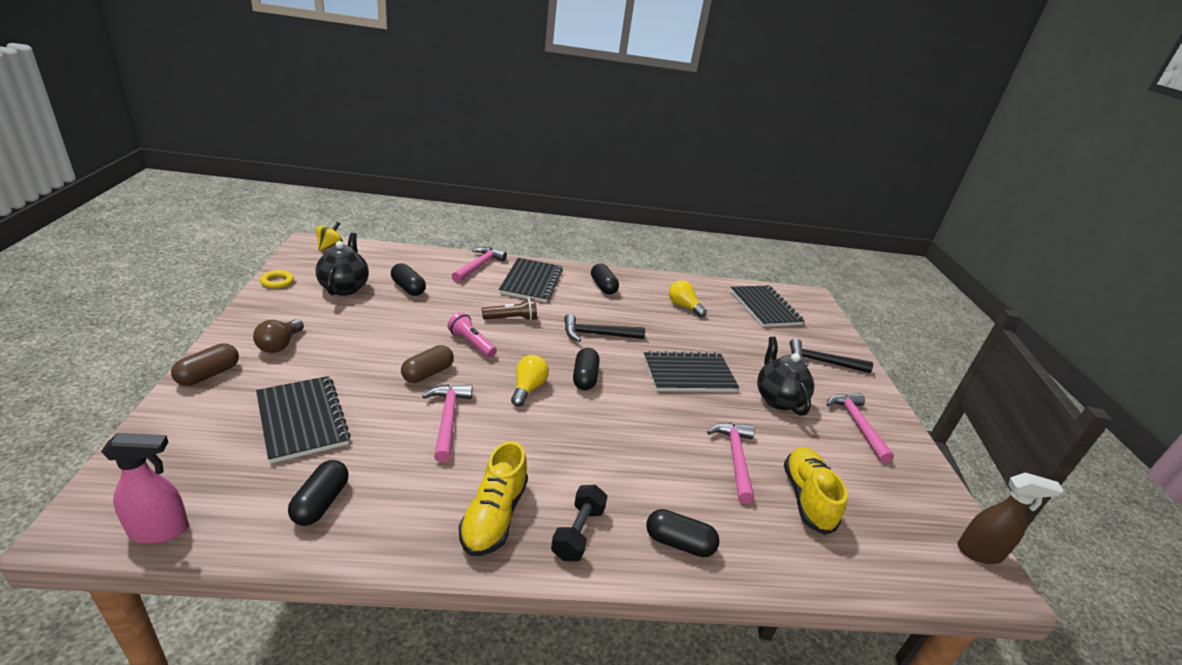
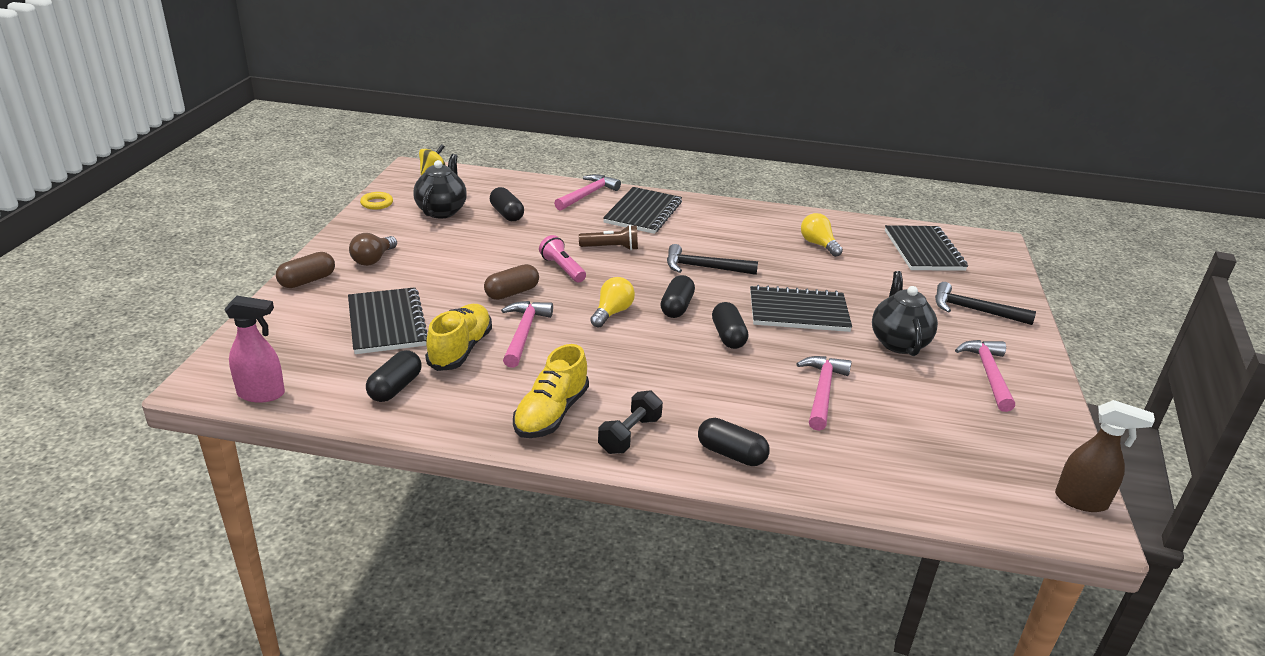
camera: 15 degrees right, 0 degrees up
black capsule [591,263,619,295] -> black capsule moved to [712,302,749,349]
yellow shoe [784,447,847,535] -> yellow shoe moved to [425,304,492,371]

